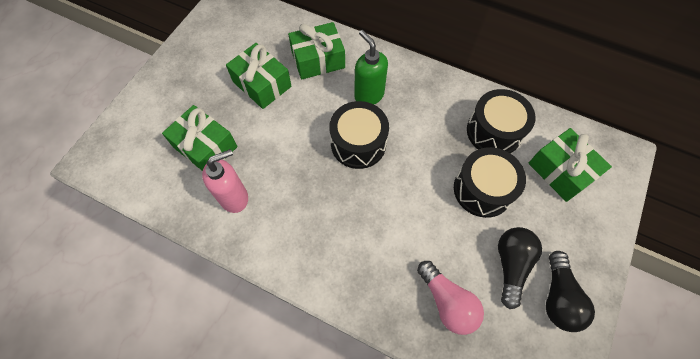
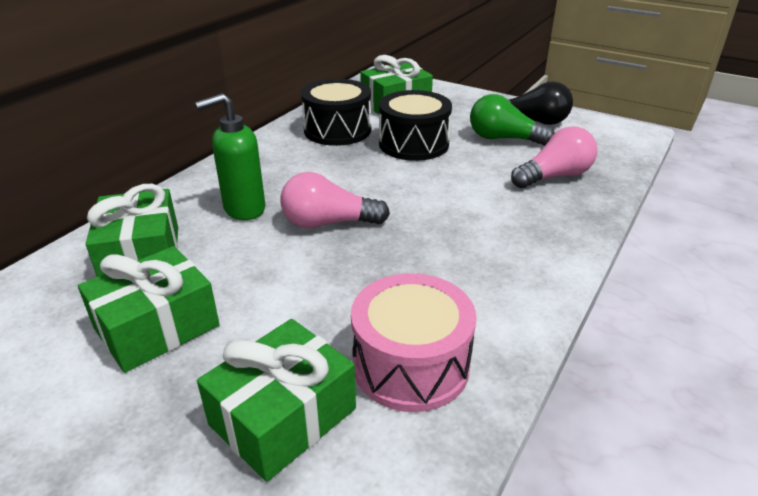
camera: 85 degrees left, 30 degrees down
pink soap dispenser [202,149,248,213] -> pink drum [351,273,477,412]
black drum [329,101,389,169] -> pink light bulb [280,172,390,228]
black light bulb [498,227,542,309] -> green light bulb [470,94,555,146]

